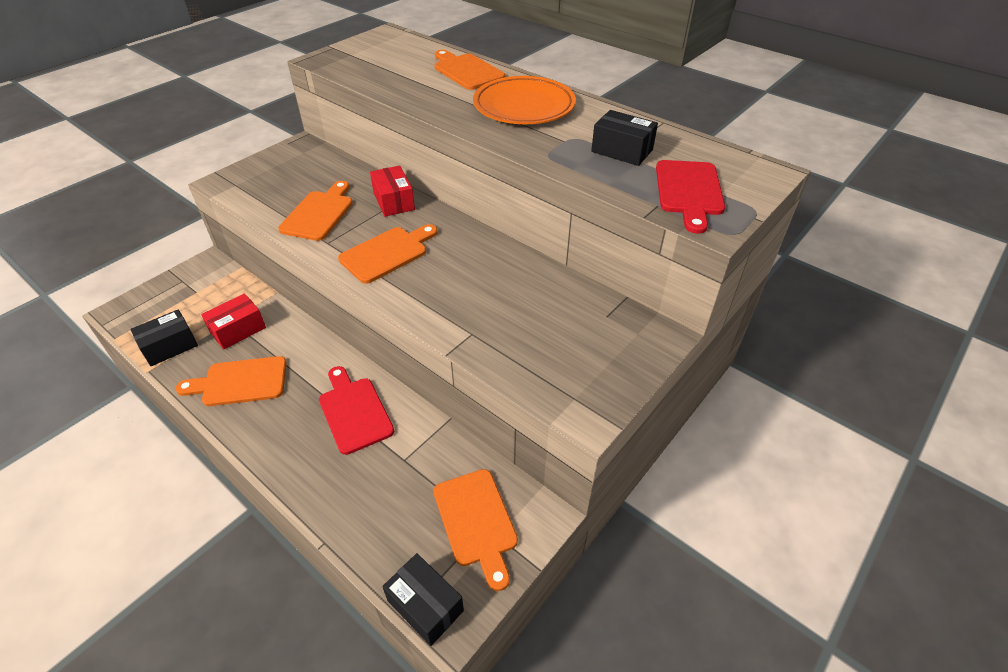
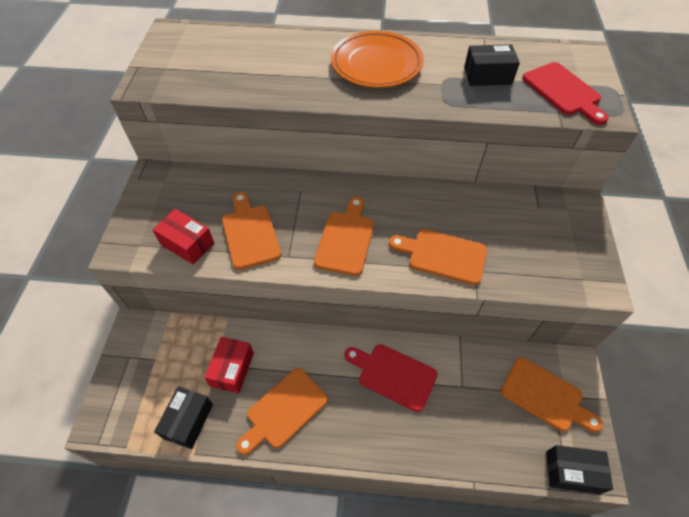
camera: 35 degrees left, 10 degrees up
red box [370,165,415,217] -> red box moved to [152,209,214,265]
orange cutting board [435,50,505,90] -> orange cutting board moved to [389,229,487,285]

